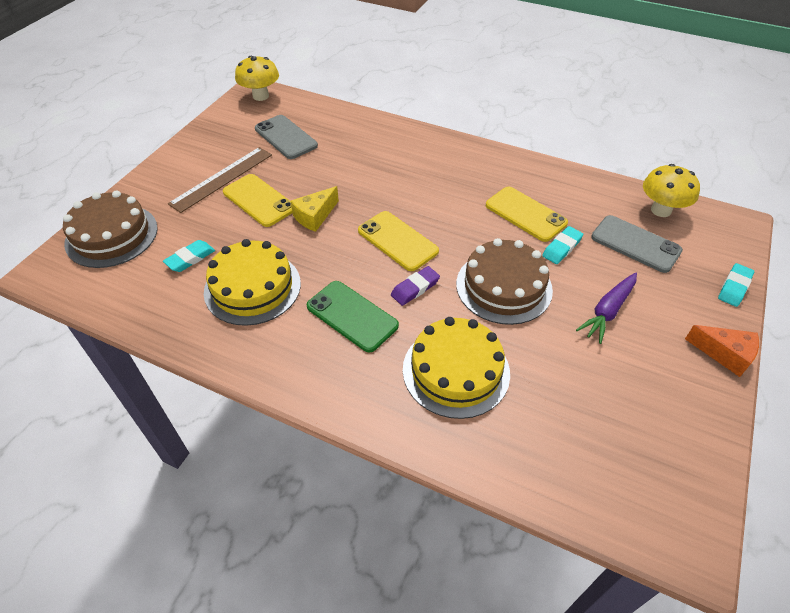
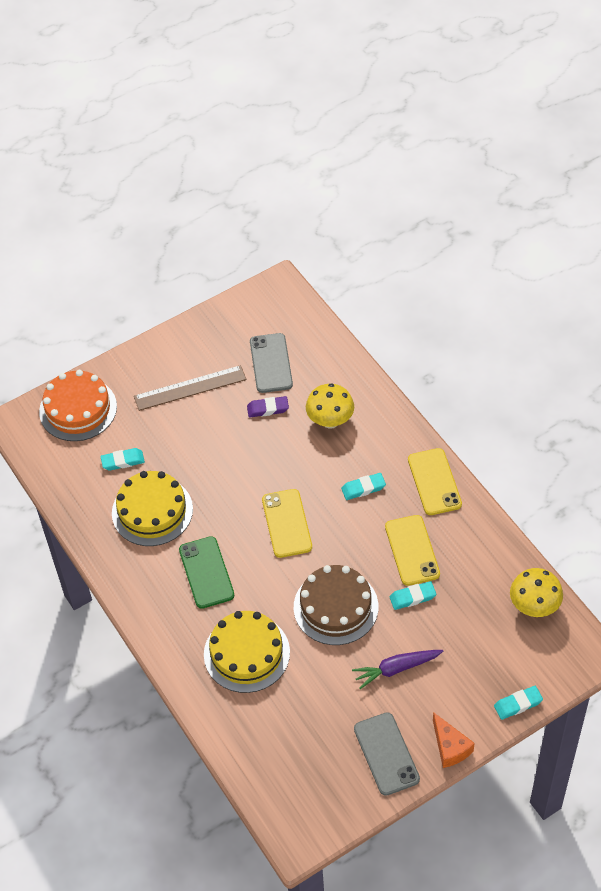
camera: 35 degrees right, 5 degrees up
brown cake [63,190,158,268] -> orange cake [39,370,117,441]
yellow phone [223,174,293,227] -> yellow phone moved to [408,448,462,515]
yellow mushroom [235,56,279,101] -> yellow mushroom moved to [306,383,354,429]
yellow cheese [291,186,339,232] -> none
purple eraser [391,266,440,306] -> purple eraser moved to [247,396,289,417]
grey phone [591,215,683,273] -> grey phone moved to [354,712,420,796]
none -> turquoise eraser [341,473,386,500]

